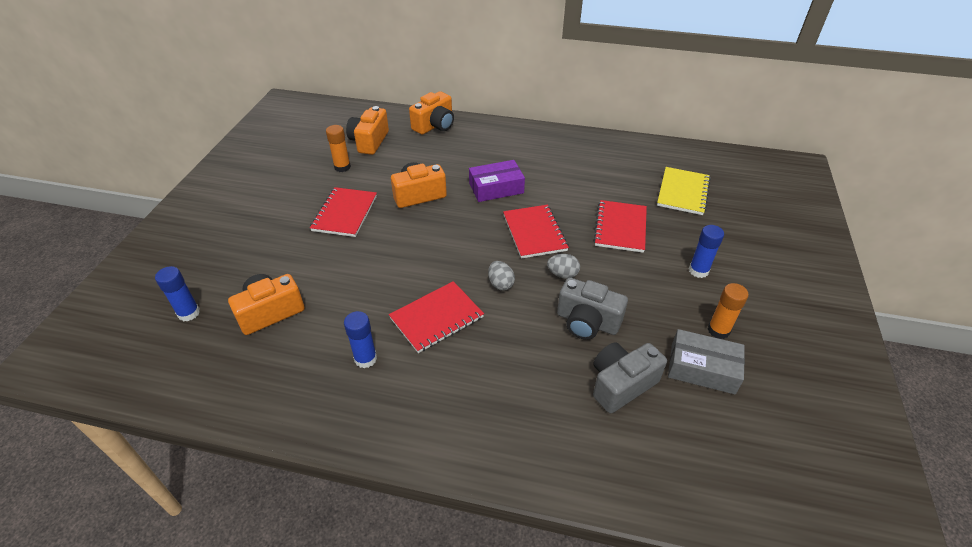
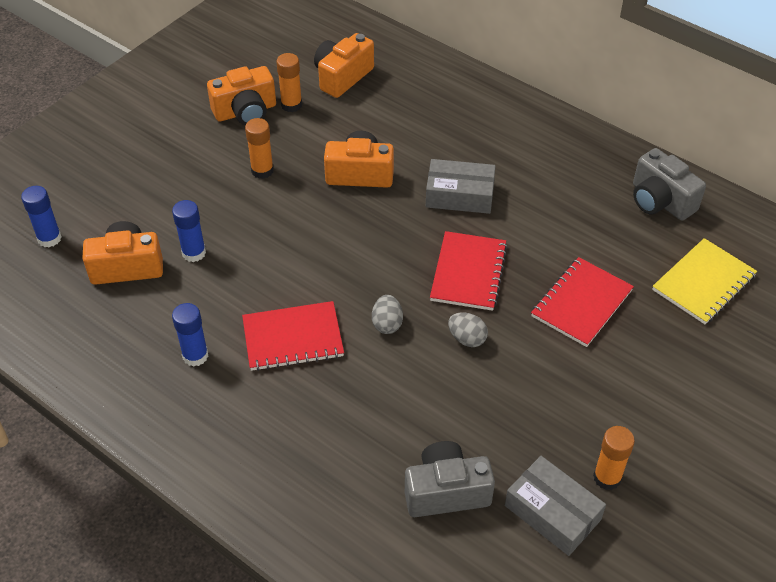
camera: 25 degrees right, 5 degrees up
red notebook [310,187,377,237] -> orange glue stick [245,118,274,179]
orange camera [409,91,454,135] -> orange camera moved to [207,66,276,125]
purple box [469,160,525,202] -> grey box [426,159,496,214]
grey camera [557,277,628,340] -> grey camera moved to [633,148,706,220]
blue glue stick [689,225,724,278] -> blue glue stick moved to [172,200,206,262]

